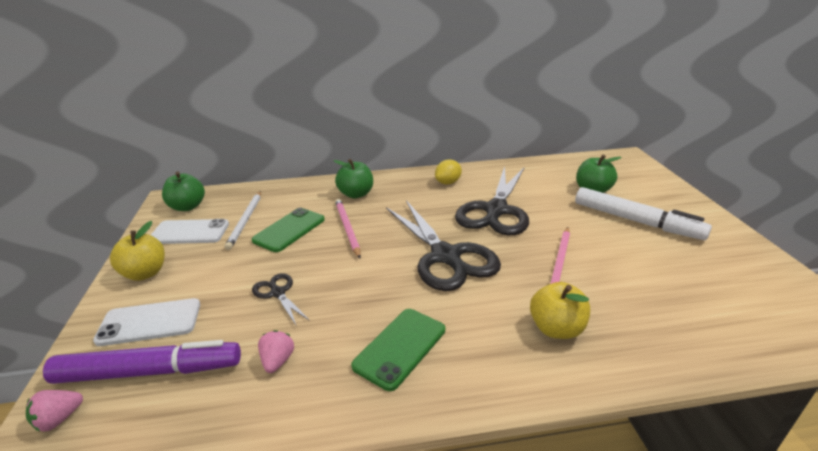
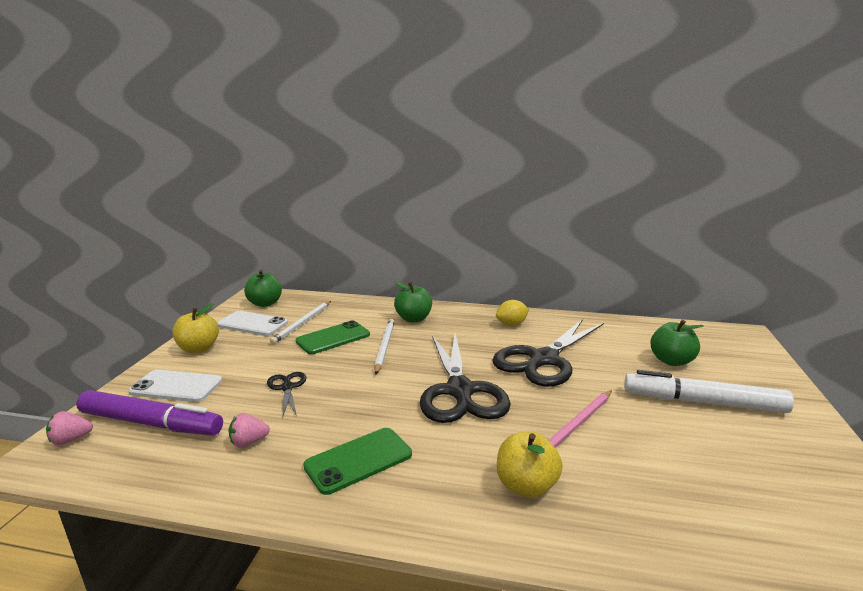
camera: 20 degrees right, 10 degrees down
pink strawberry [258,330,294,373] -> pink strawberry turned 135 degrees counterclockwise [228,413,270,448]
pink pencil [335,199,361,258] -> white pencil [374,319,395,375]
white marker [575,187,712,240] -> white marker turned 135 degrees clockwise [624,370,794,413]

